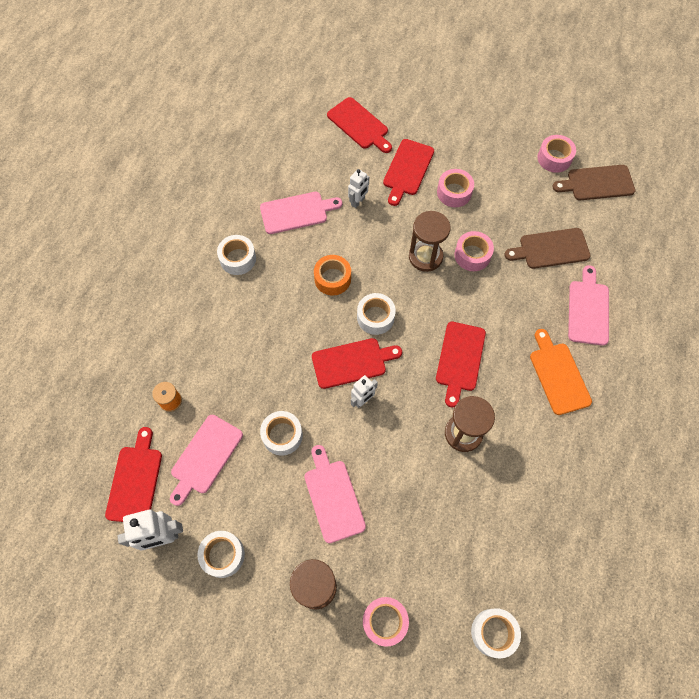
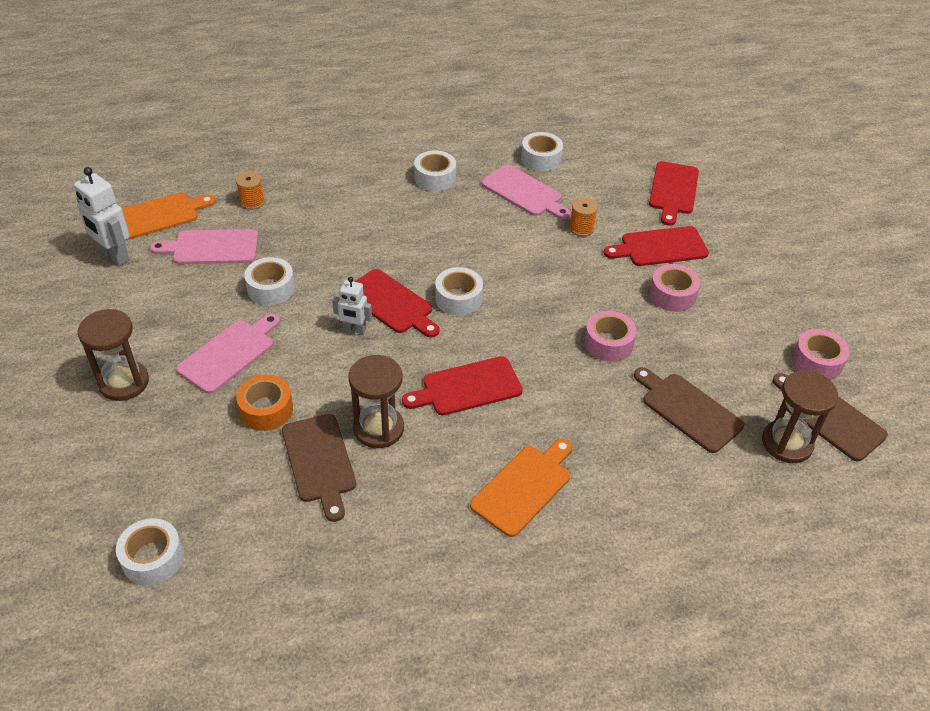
camera: 55 degrees right, 20 degrees down
red cutting board [105,427,162,522] -> orange cutting board [122,193,216,240]
white tape [197,531,245,578] -> white tape moved to [521,132,563,172]
orange tape [314,255,351,295] -> orange tape moved to [236,375,293,431]
white robot [348,169,369,208] -> orange spool [569,198,598,236]
pink tape [363,597,409,647] -> none
brown hourglass [409,211,451,272] -> brown hourglass moved to [762,370,838,463]
pink cutting board [568,265,609,346] -> none
none -> brown cutting board [282,414,356,522]

